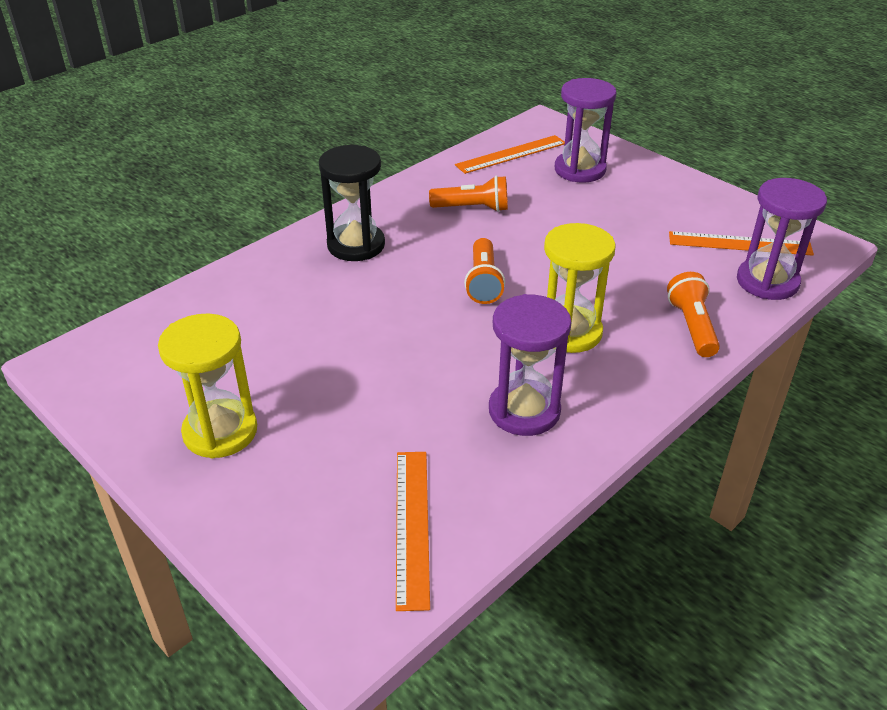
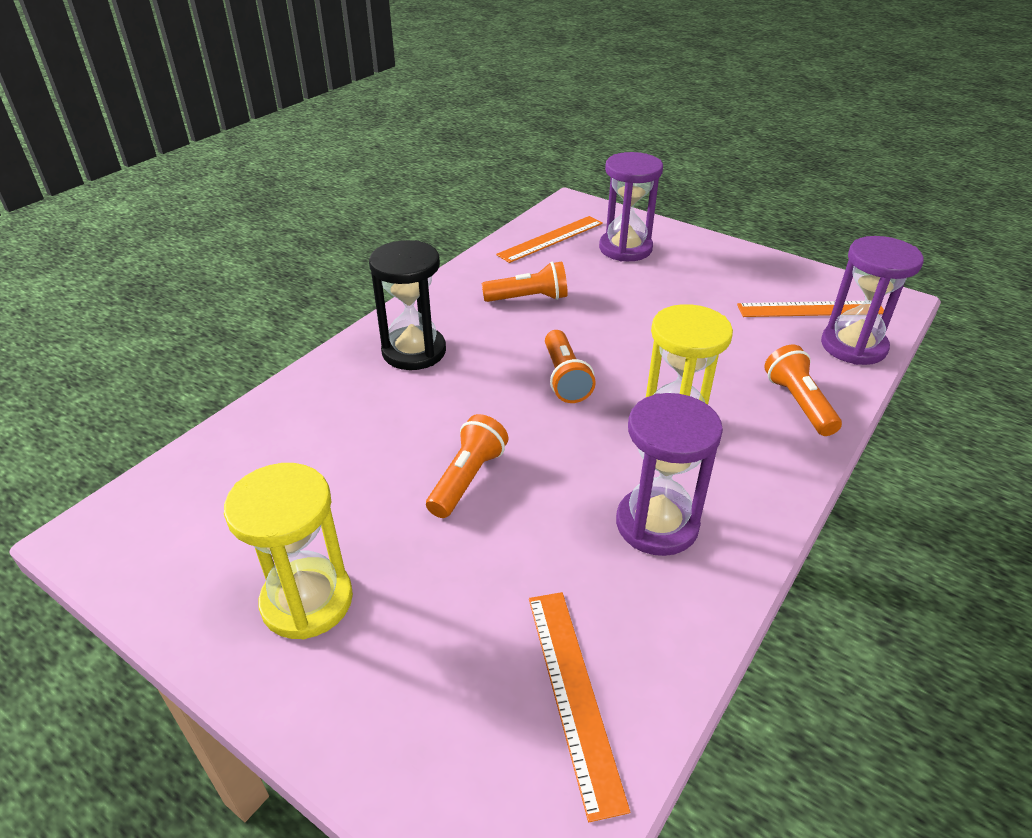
camera: 10 degrees left, 0 degrees up
none -> orange flashlight [426,414,509,518]

